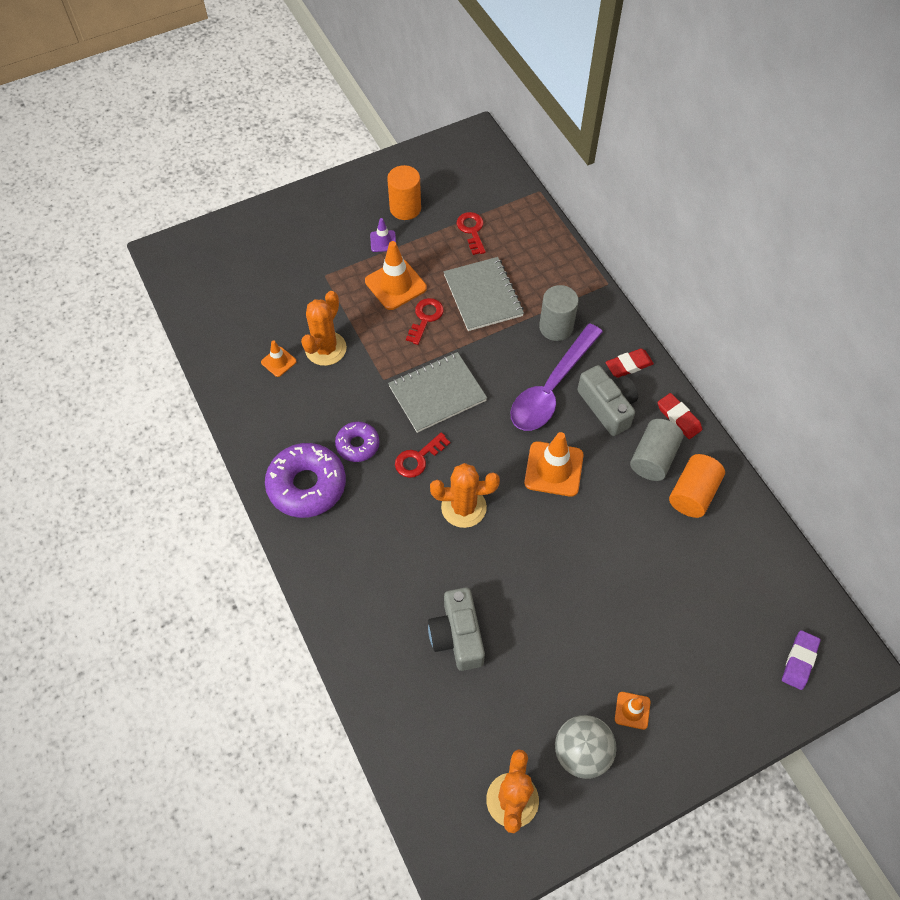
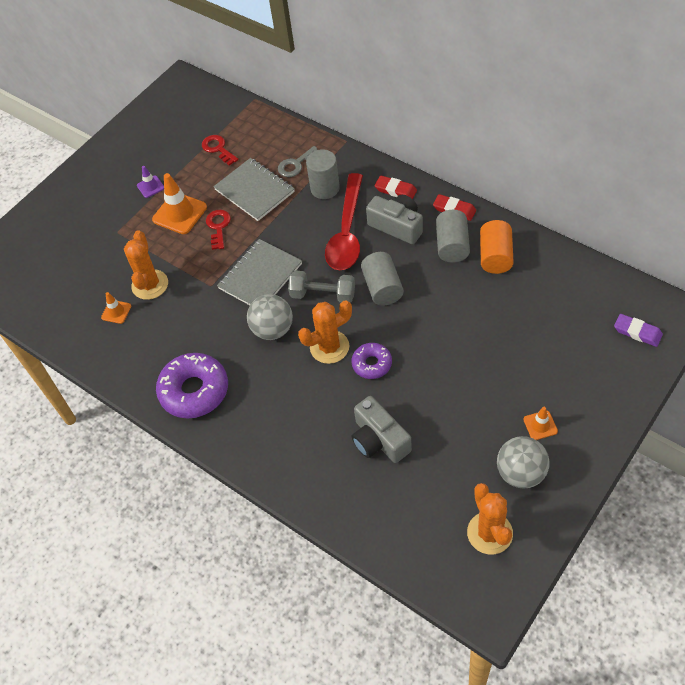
camera: 20 degrees left, 5 degrees down
purple donut [335,422,379,462] -> purple donut moved to [351,343,392,379]
orange cylinder [387,165,421,220] -> none
red key [395,432,450,478] -> grey ball [247,294,293,340]
purple spoon [510,324,603,431] -> red spoon [325,173,363,270]
orange traffic cone [524,432,584,497] -> grey cylinder [361,252,404,306]
red eraser [606,349,654,378] -> red eraser turned 75 degrees clockwise [375,175,417,199]
purple eraser [782,630,821,690] -> purple eraser turned 60 degrees counterclockwise [614,314,663,347]
none -> grey key [278,146,318,177]
none -> grey dumbbell [288,270,355,303]

